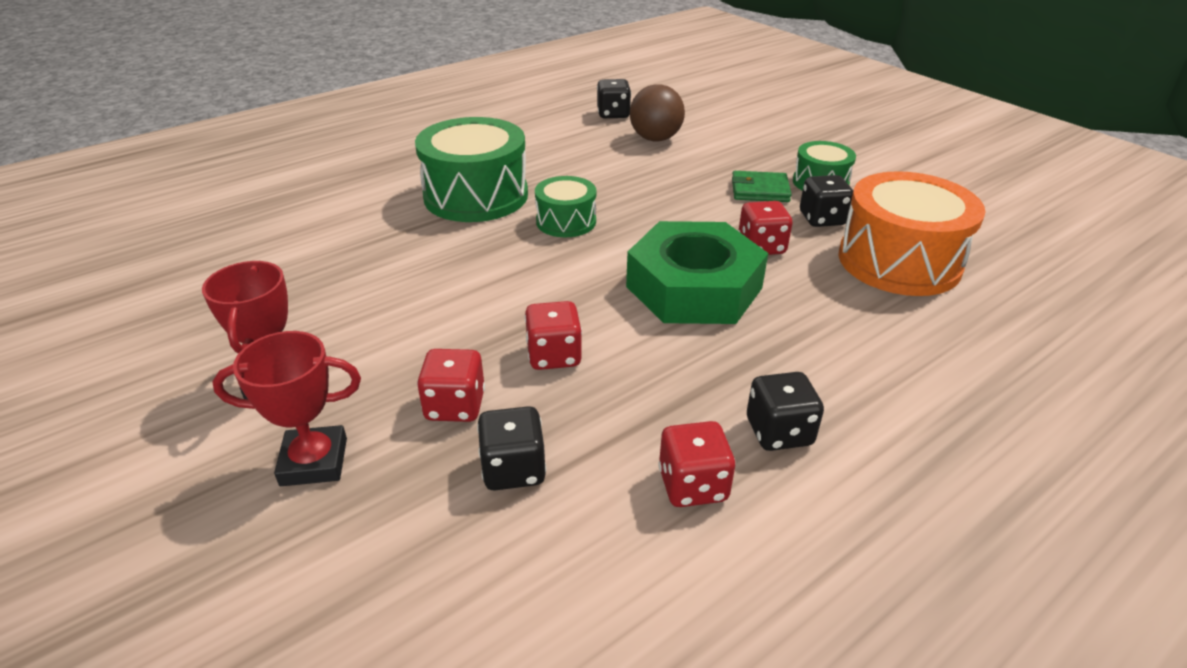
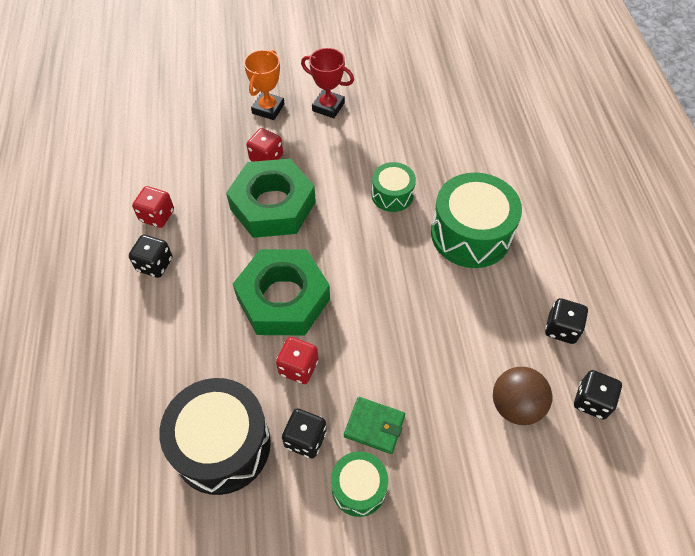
camera: 120 degrees right, 20 degrees up
red trophy [212,331,361,486] -> orange trophy [244,50,285,120]
black dice [477,406,546,490] -> black dice moved to [545,298,588,344]
red dice [525,301,582,370] -> green nut [226,159,316,238]
green drum [535,176,596,237] -> green drum moved to [371,162,416,212]
green wallet [732,171,792,202] -> green wallet turned 75 degrees clockwise [344,397,405,454]
orange drum [839,171,985,296] -> black drum [159,378,271,495]

